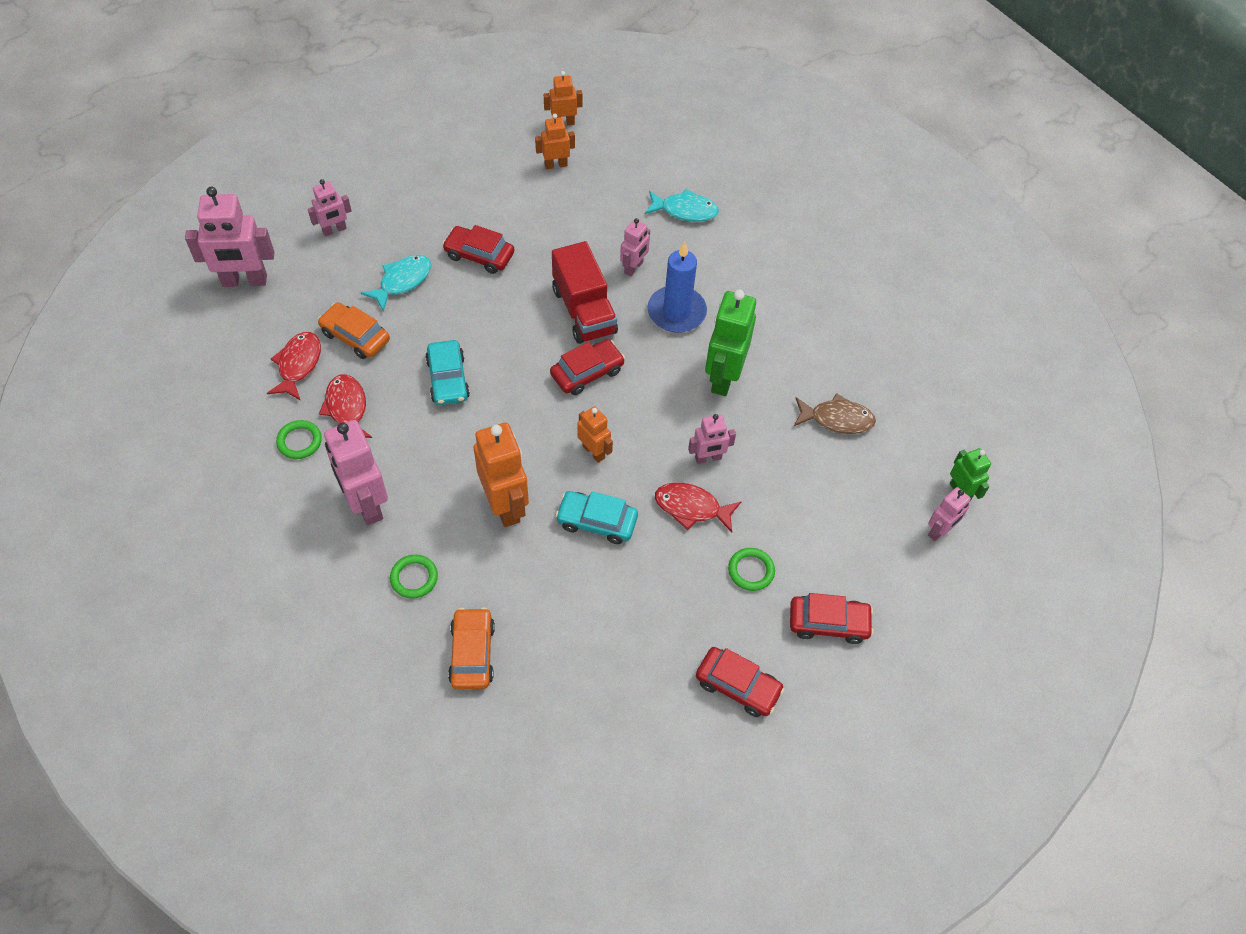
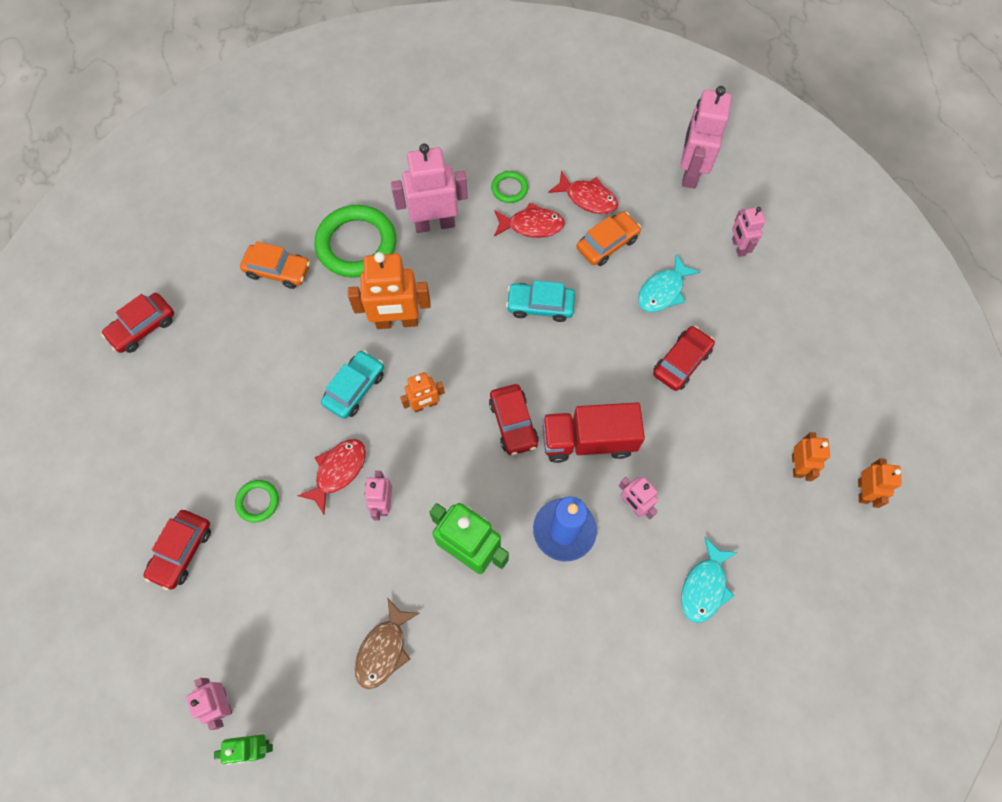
camera: 110 degrees right, 10 degrees up
turquoise fish [361,255,431,311] -> turquoise fish turned 75 degrees clockwise [638,254,700,312]
green ring [390,555,438,599] -> green ring [315,205,396,278], size x2.13
red car [696,647,785,717] -> red car moved to [101,293,174,353]

